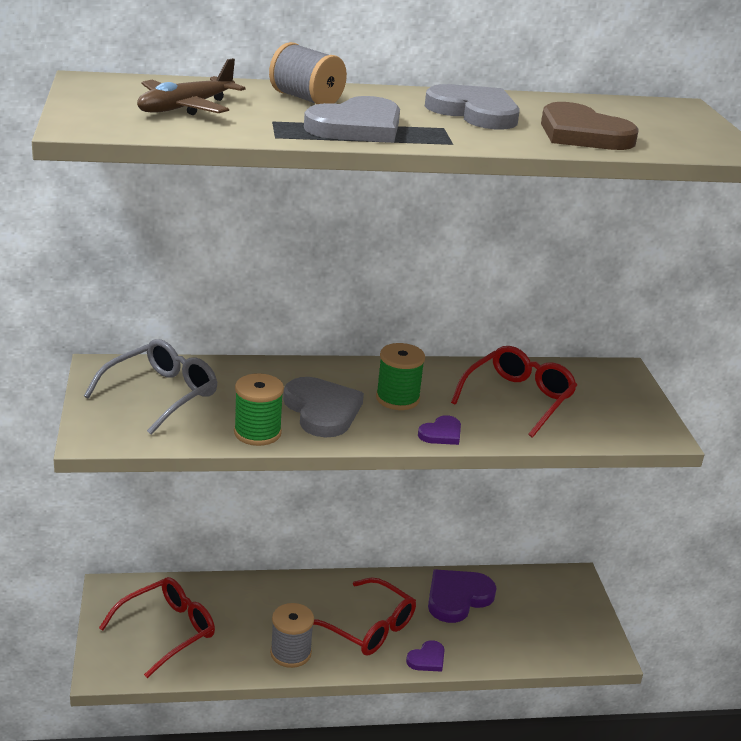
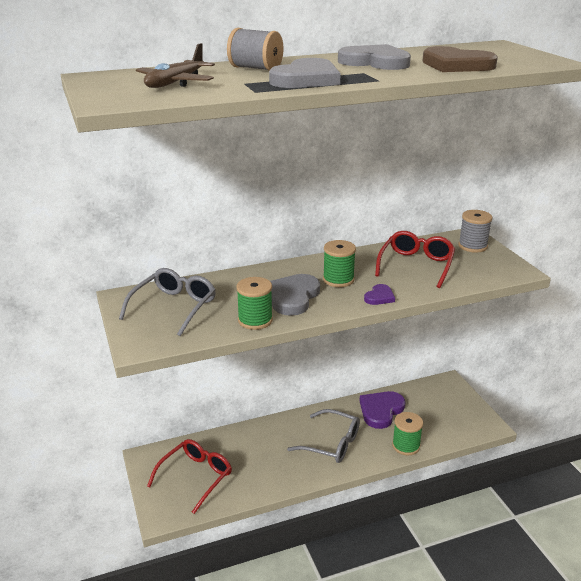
camera: 10 degrees left, 0 degrees up
grey spool [270,603,314,668] -> grey spool moved to [458,210,493,253]
grey heart [283,377,364,437] -> grey heart turned 120 degrees counterclockwise [270,274,320,316]
red glasses [313,577,416,656] -> grey glasses [287,409,360,463]
purple heart [406,640,444,672] -> none
none -> green spool [392,412,423,455]

